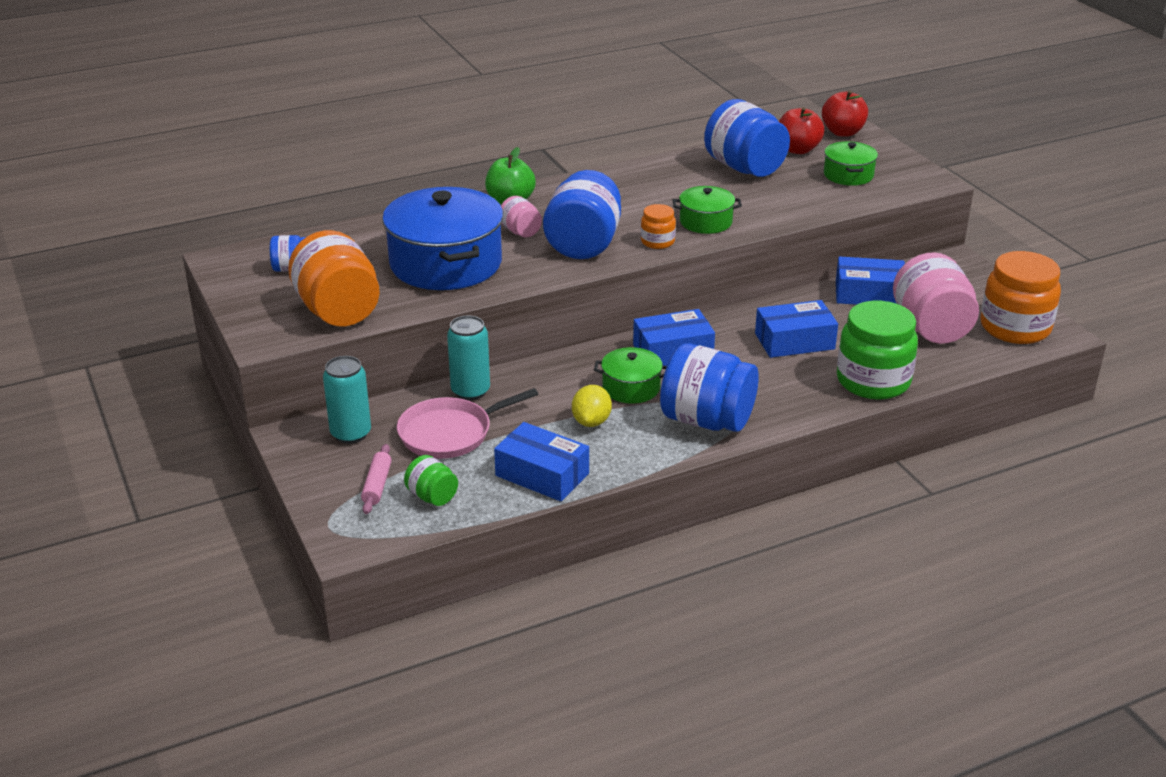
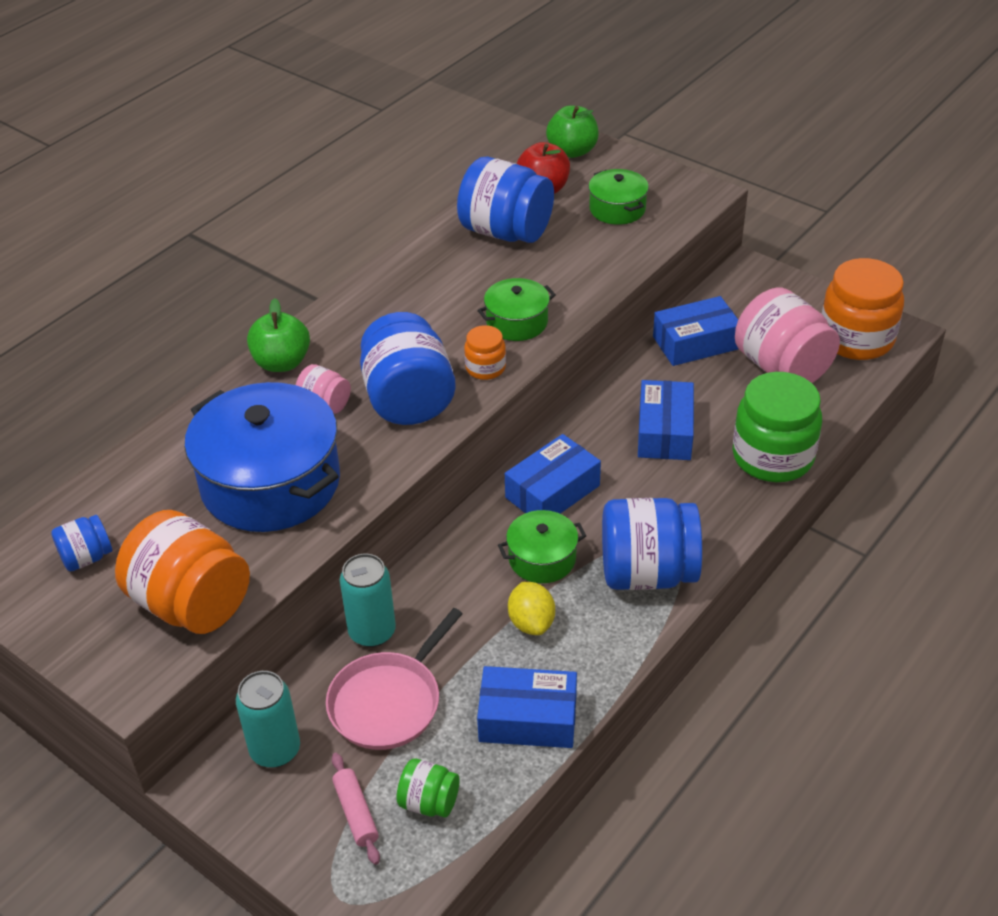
camera: 25 degrees left, 10 degrees up
blue box [755,300,838,358] -> blue box turned 45 degrees counterclockwise [638,380,694,460]
red apple [822,90,868,137] -> green apple [546,106,599,158]

